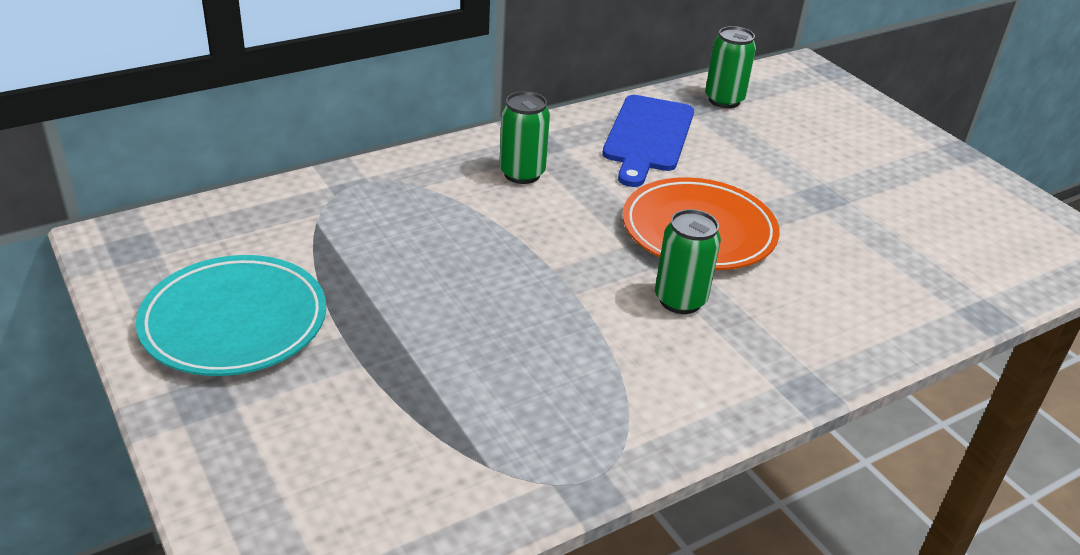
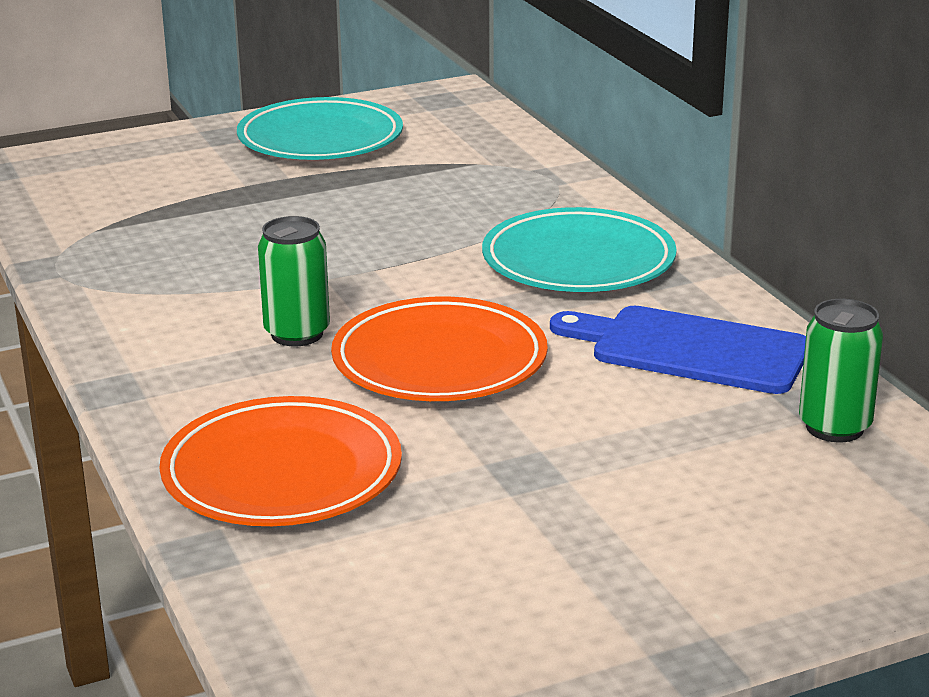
camera: 100 degrees right, 10 degrees down
green can [499,91,550,184] -> turquoise plate [482,207,677,292]
none -> orange plate [159,396,402,526]

